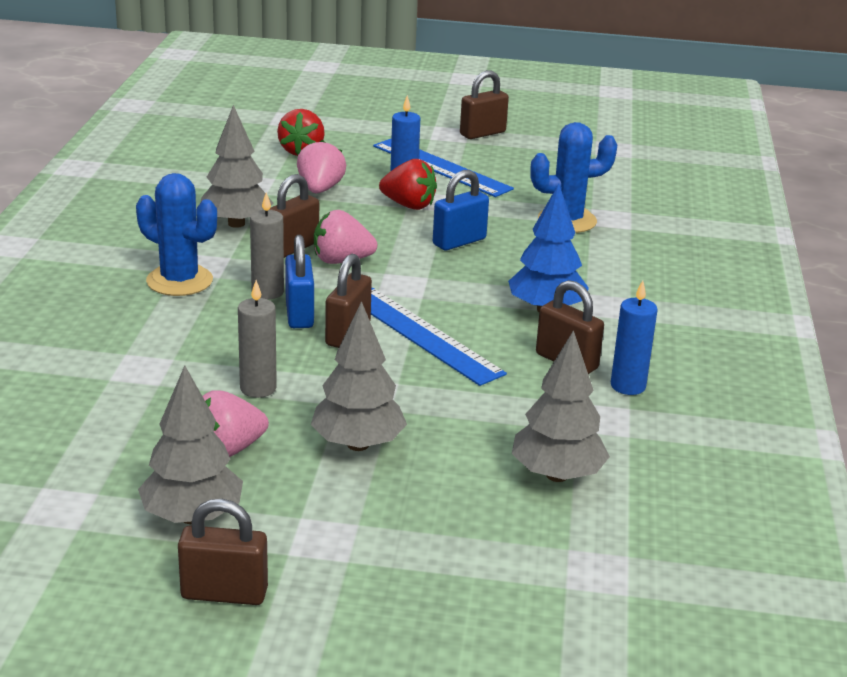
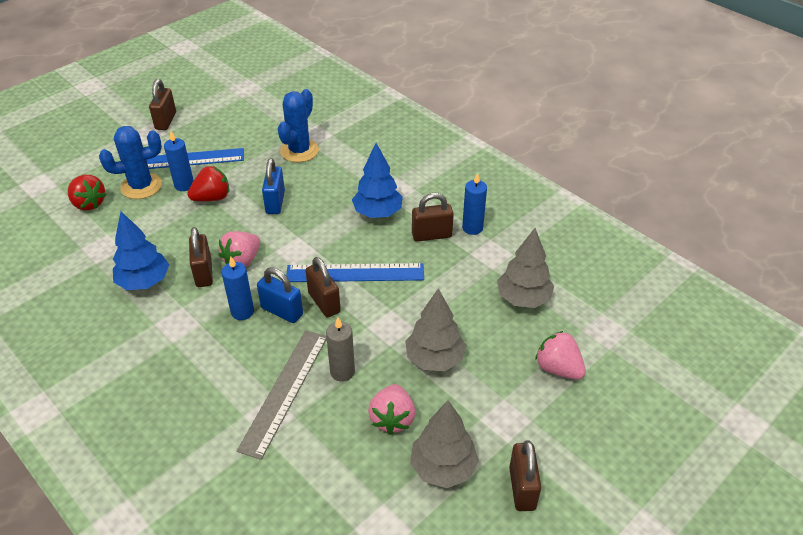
camera: 50 degrees left, 15 degrees up
blue cactus [136,173,217,296] -> blue cactus moved to [99,126,162,199]
brown padlock [178,499,268,605] -> brown padlock turned 45 degrees counterclockwise [509,440,541,511]
grey tree [201,105,273,228] -> blue tree [113,211,169,290]
grey candle [250,192,284,299] -> blue candle [222,257,254,320]
pink strawberry [297,140,346,193] -> pink strawberry moved to [535,331,586,380]
none -> grey ruler [237,330,327,460]

